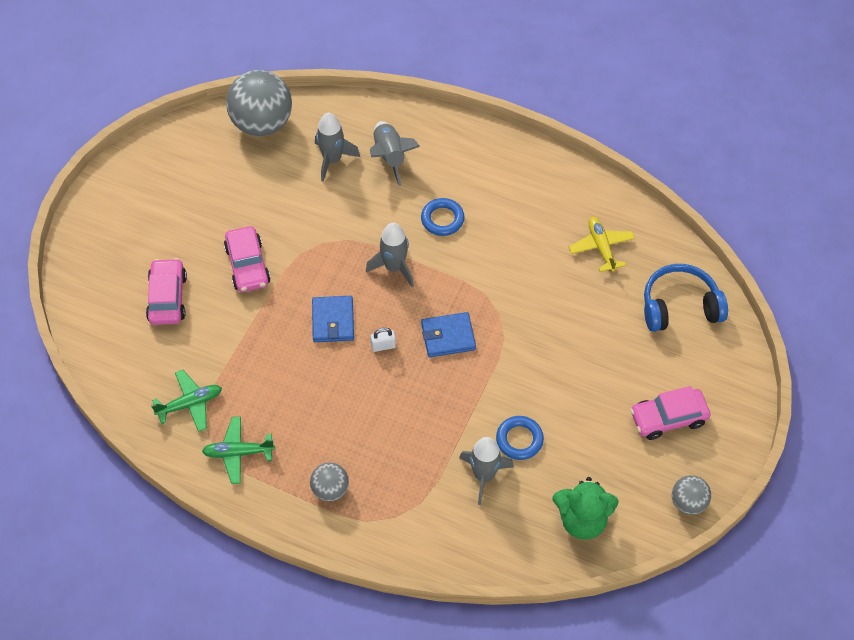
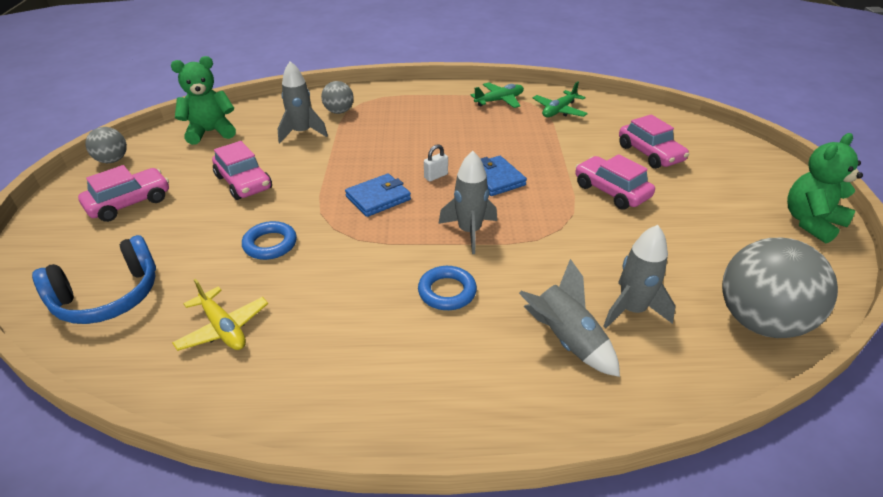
camera: 155 degrees right, 20 degrees down
grey ball [310,462,349,502] -> grey ball moved to [321,81,354,114]
blue ring [496,416,544,460] -> blue ring moved to [242,221,297,260]
none -> pink car [212,141,272,200]
none -> green teddy bear [787,133,863,243]

